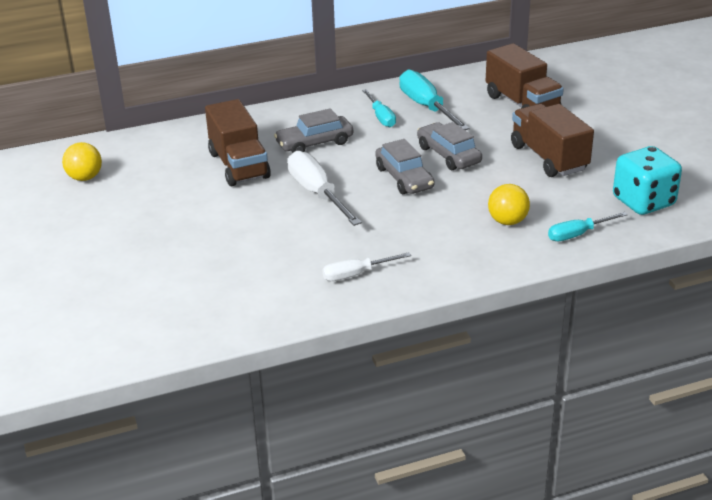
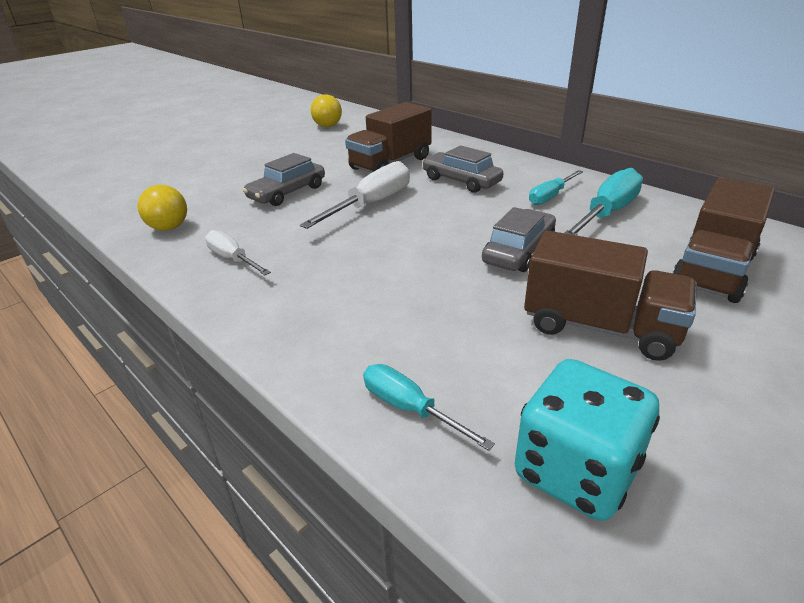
camera: 65 degrees right, 0 degrees up
grey car [375,139,434,194] -> grey car moved to [243,153,325,206]
yellow ball [488,184,530,225] -> yellow ball moved to [138,185,187,231]
brown truck [511,104,594,177] -> brown truck turned 75 degrees clockwise [524,231,697,361]

